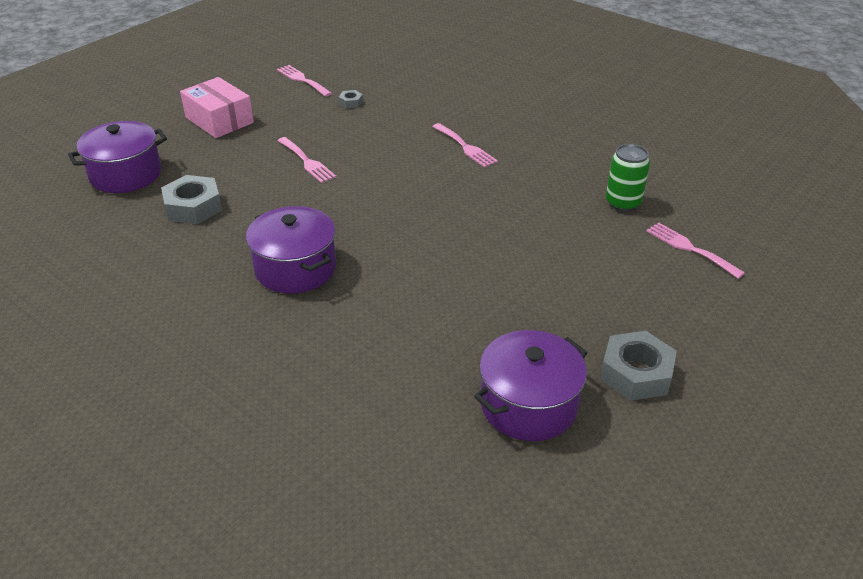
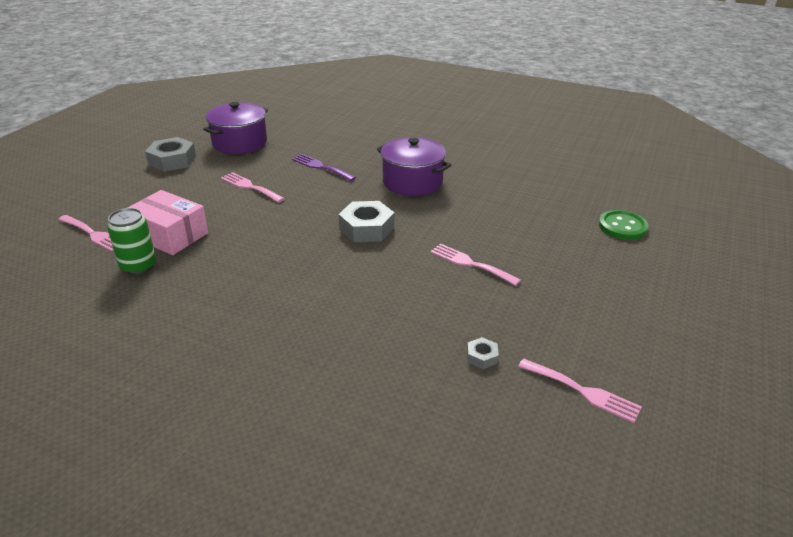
camera: 165 degrees right, 5 degrees down
purple pot [68,121,167,193] -> green button [599,210,649,240]
grey nut [161,175,222,224] -> grey nut moved to [339,201,394,242]
pink box [180,77,254,138] -> pink box moved to [128,190,209,255]
pink fork [432,123,498,168] -> pink fork moved to [221,172,285,203]
none -> purple fork [292,154,356,181]

